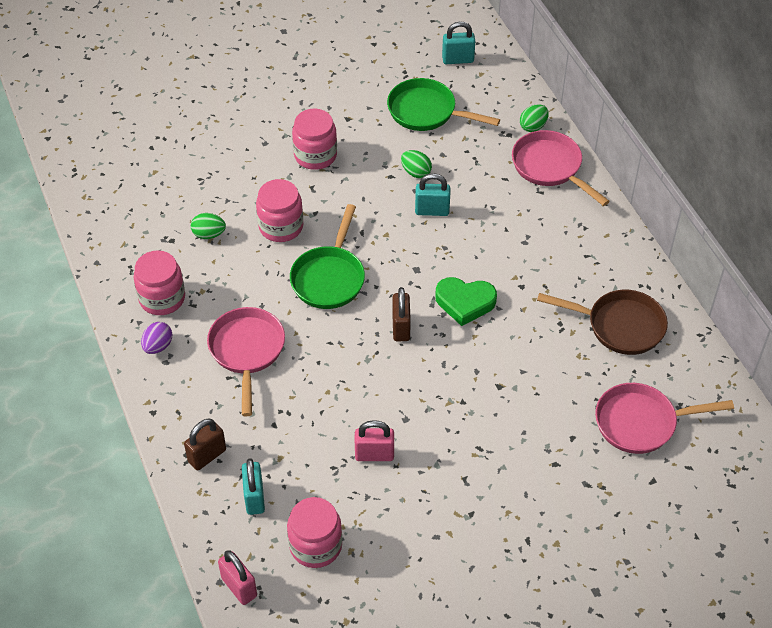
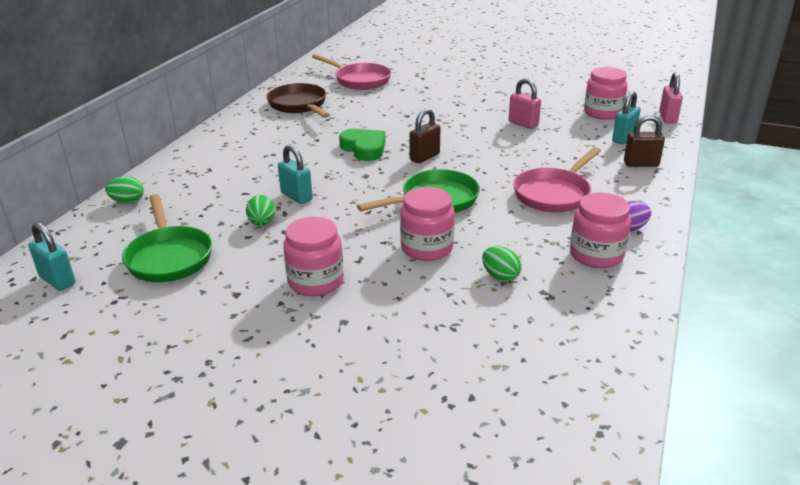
camera: 135 degrees left, 20 degrees down
pink pan [512,130,610,206] -> none

